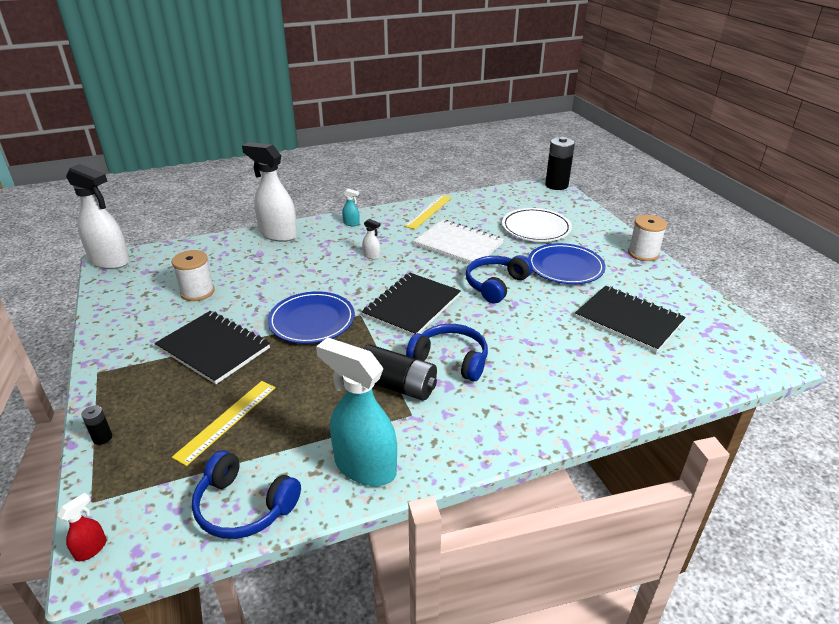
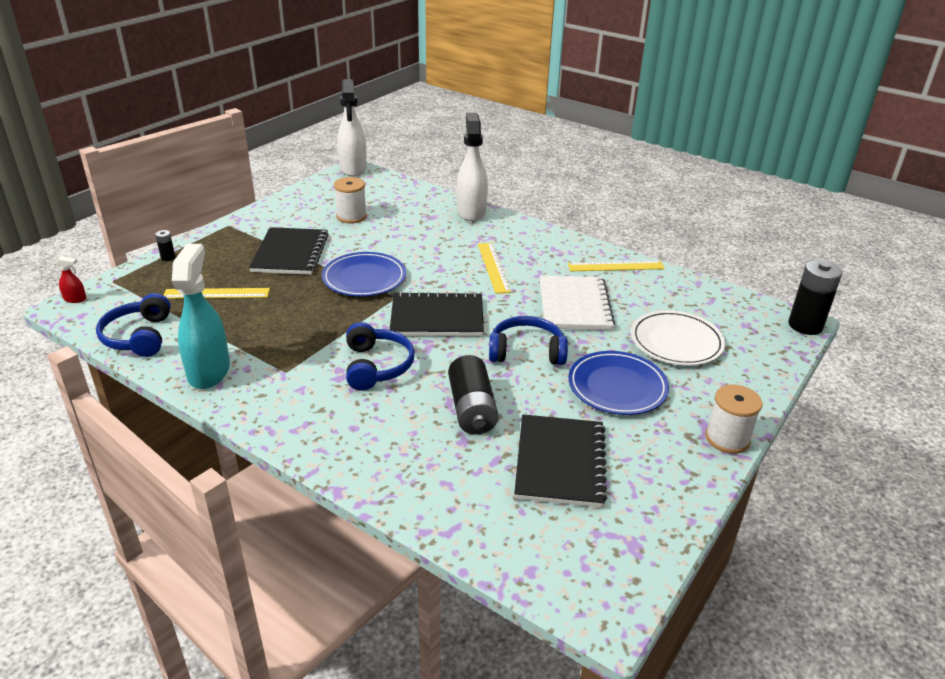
camera: 55 degrees right, 0 degrees up
turquoise spray bottle [342,189,360,226] -> none
white spray bottle [362,219,381,259] -> yellow ruler [478,243,511,294]
black battery [362,344,437,401] -> black battery moved to [448,355,499,435]

